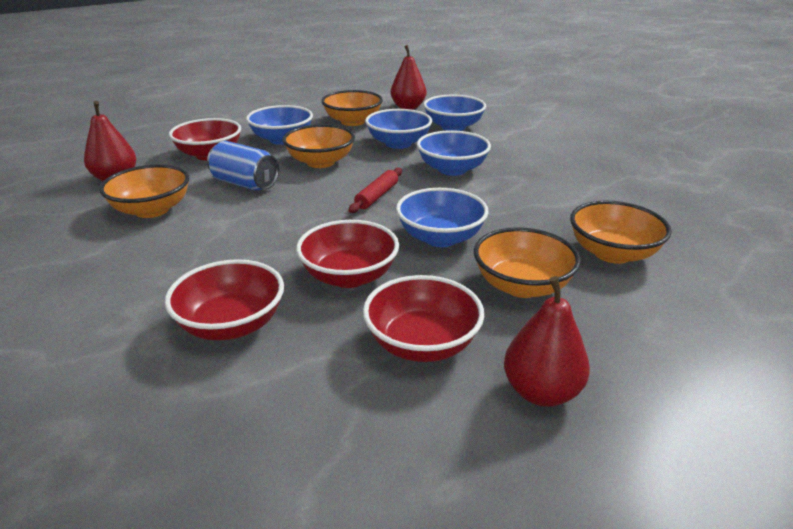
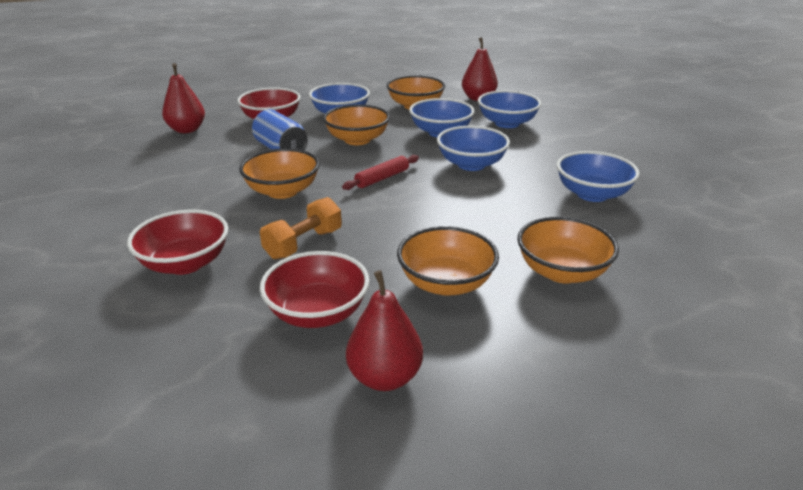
camera: 20 degrees right, 0 degrees up
orange bowl [99,164,189,218] -> orange bowl moved to [239,148,320,199]
red bowl [296,220,399,288] -> orange dumbbell [260,197,342,260]
blue bowl [396,188,489,247] -> blue bowl moved to [557,151,640,202]

